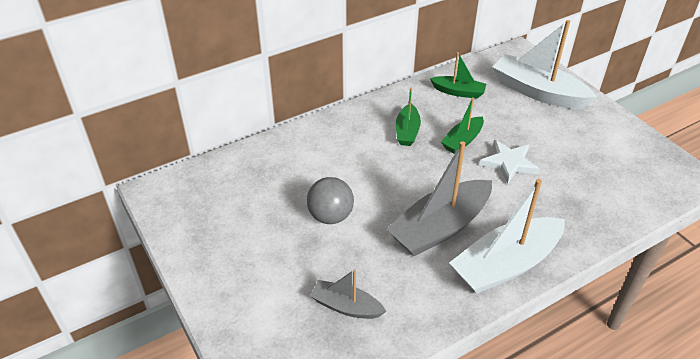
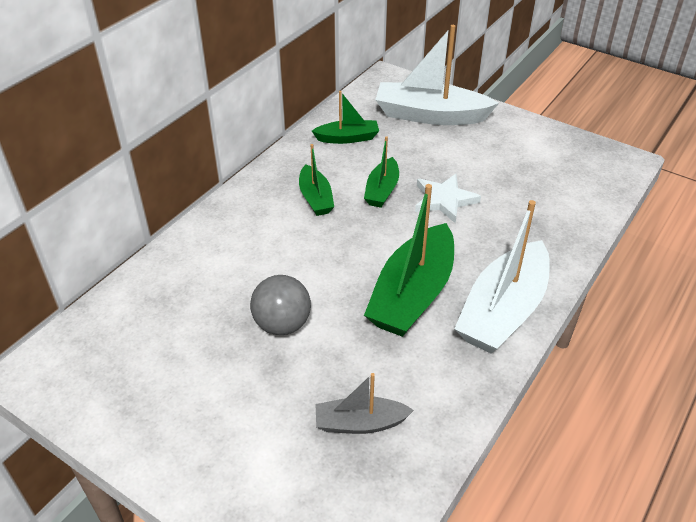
camera: 25 degrees left, 0 degrees up
grey boat [386,141,492,256] -> green boat [364,184,454,337]

